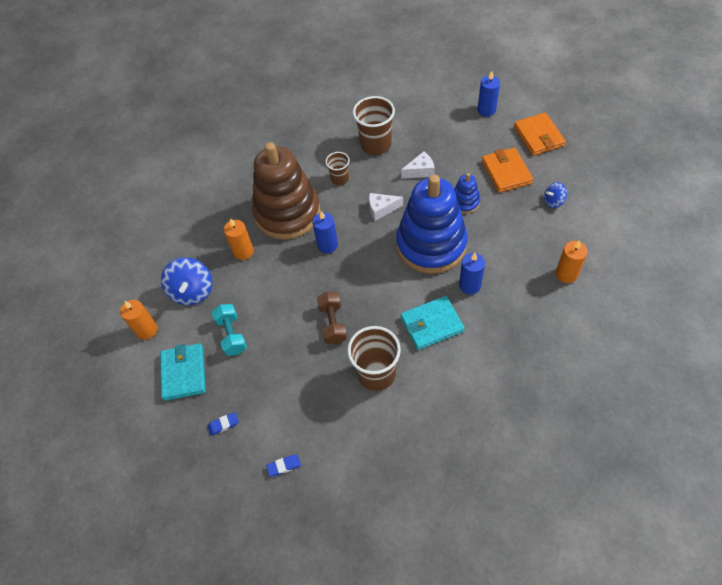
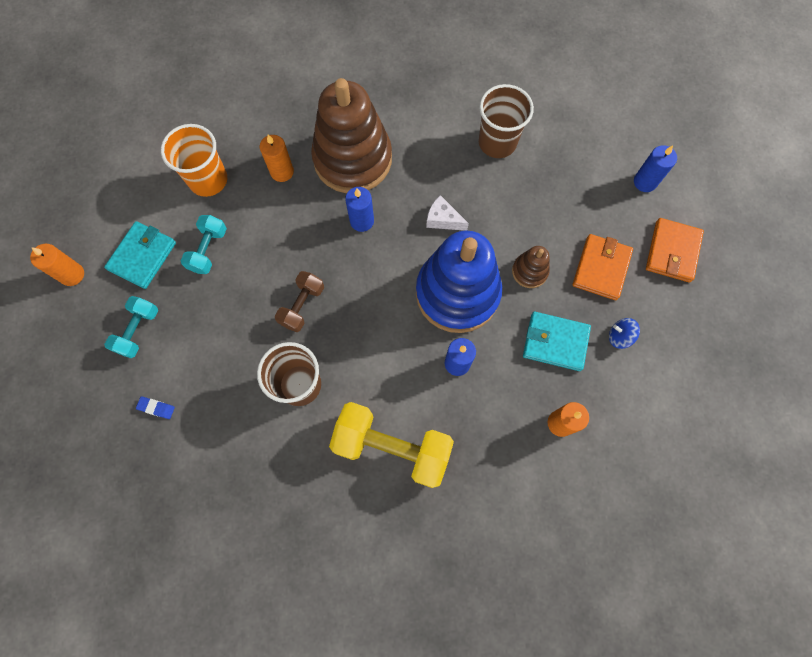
camera: 30 degrees right, 15 degrees up
orange candle [120,300,158,340] -> orange candle moved to [30,244,84,286]
blue spinning top [161,257,212,305] -> orange cup [161,124,227,197]
blue eraser [207,412,239,436] -> turquoise dumbbell [104,296,158,358]
brown cup [325,152,350,185] -> none
white cheese [401,151,435,179] -> none
turquoise wallet [401,296,465,350] -> turquoise wallet moved to [523,312,591,371]
blue stacking toy [454,173,480,214] -> brown stacking toy [512,246,550,288]
none -> yellow dumbbell [329,402,454,488]

